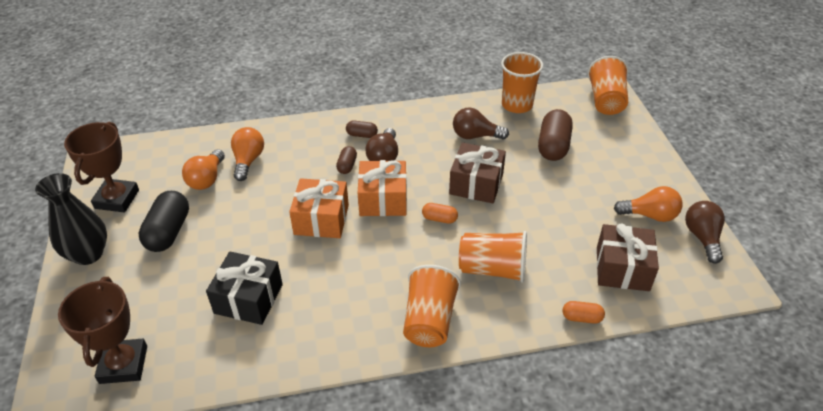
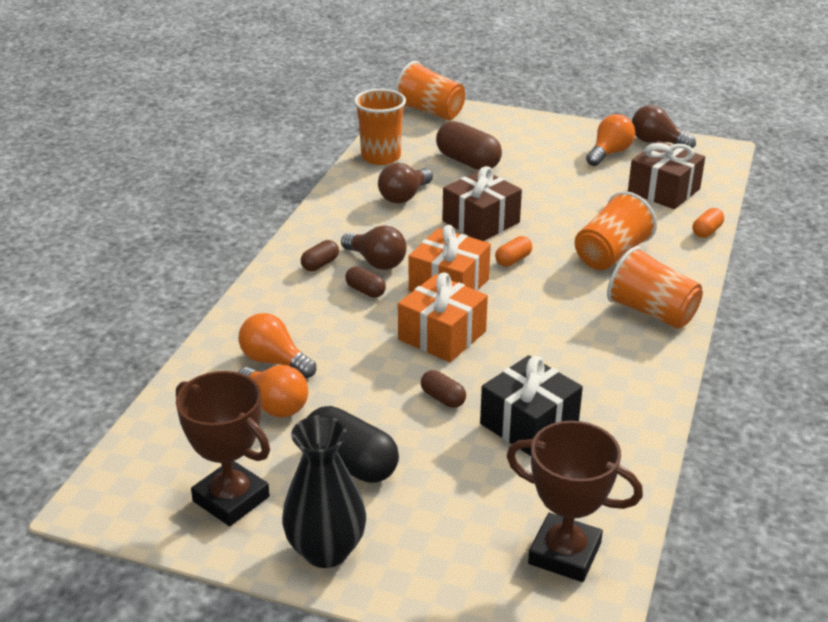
camera: 60 degrees left, 10 degrees down
none -> brown capsule [421,370,466,408]

